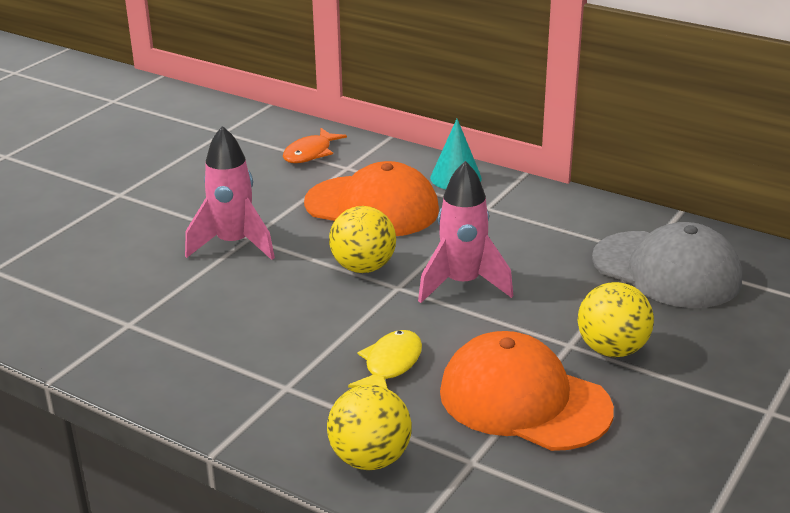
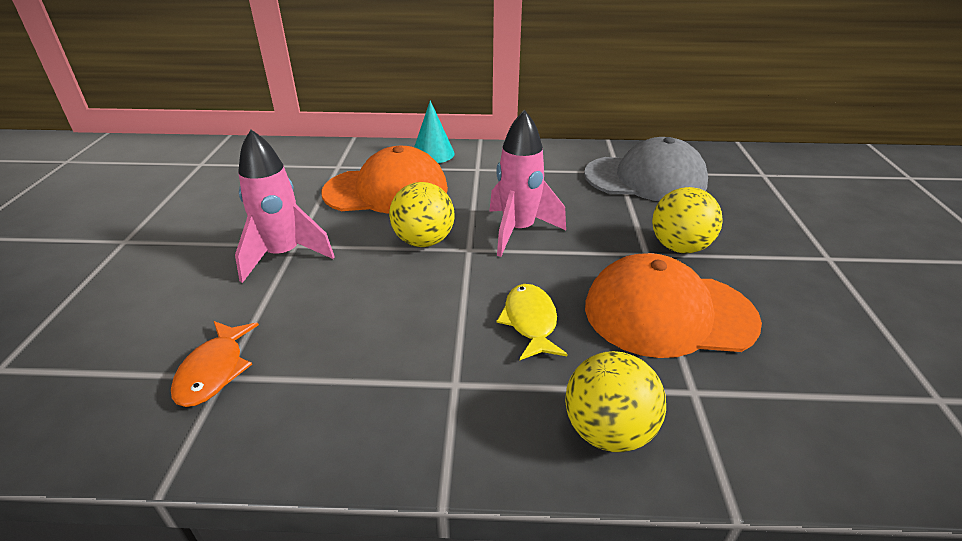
camera: 30 degrees left, 5 degrees up
orange fish [283,128,347,163] -> orange fish moved to [171,321,259,407]

